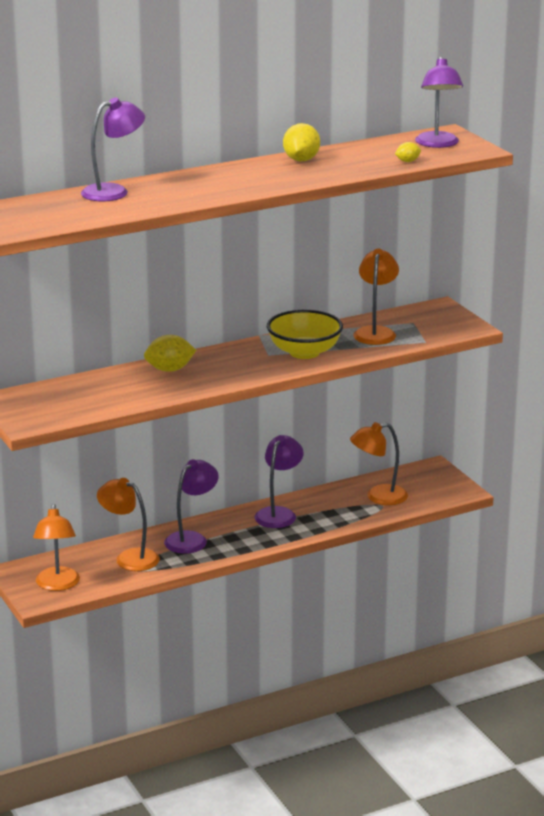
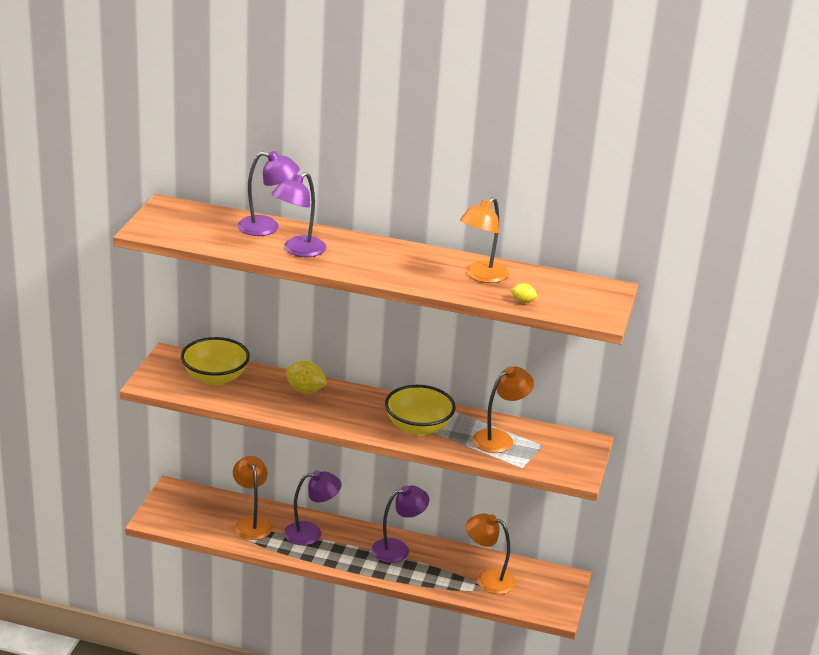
camera: 40 degrees right, 5 degrees up
orange lamp [33,504,80,591] -> orange lamp moved to [460,197,509,283]
yellow lemon [283,123,320,162] -> none
purple lamp [415,56,463,148] -> purple lamp moved to [271,172,326,257]
none -> yellow bowl [181,337,250,386]

